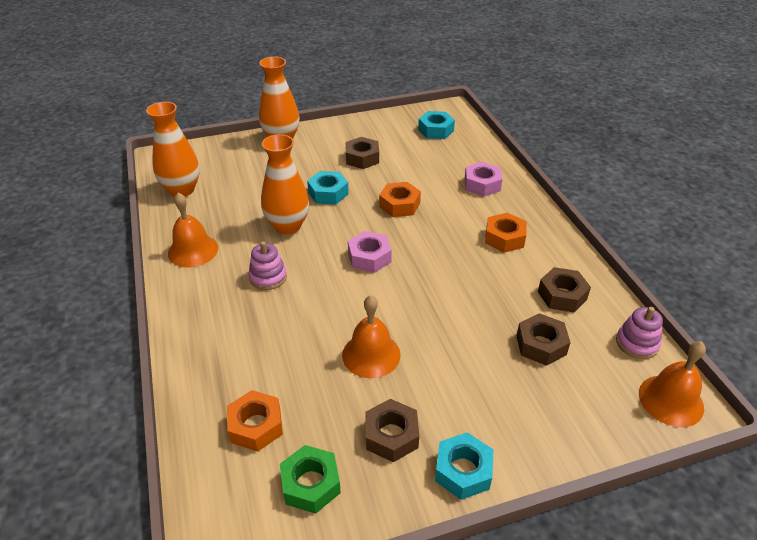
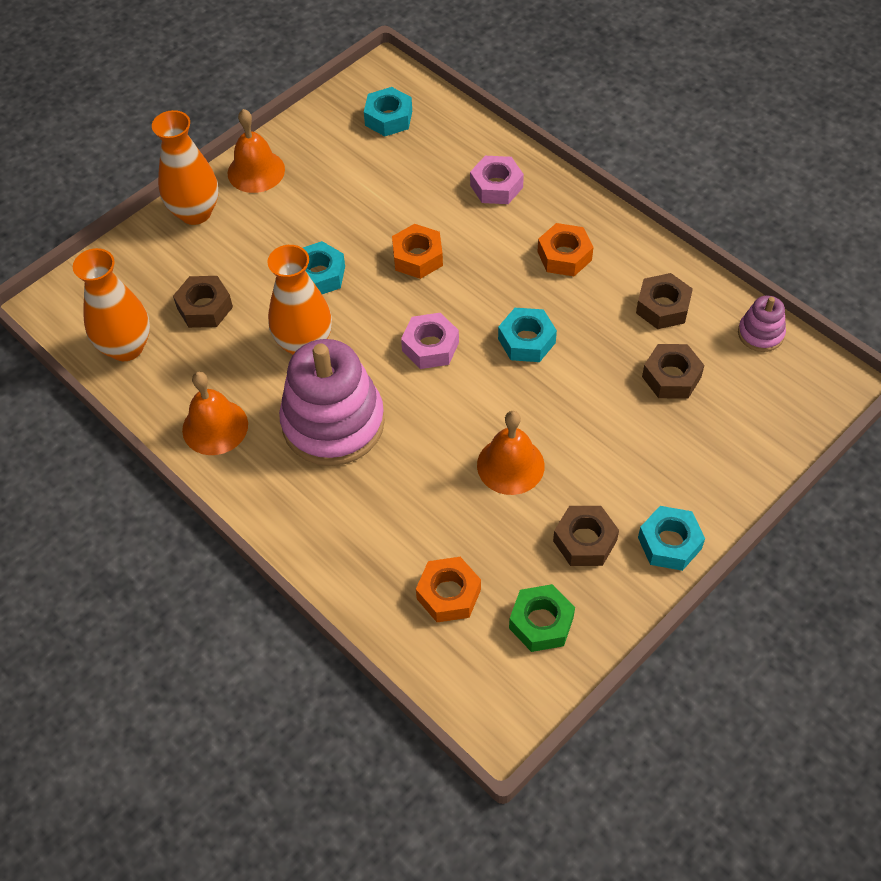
camera: 25 degrees left, 15 degrees up
pink stacking toy [248,241,287,290] -> pink stacking toy [279,339,385,466], size x2.16
brown nut [345,137,379,169] -> brown nut moved to [173,276,233,328]
orange bell [639,341,706,427] -> orange bell moved to [228,109,285,193]
none -> turquoise nut [498,308,557,362]

